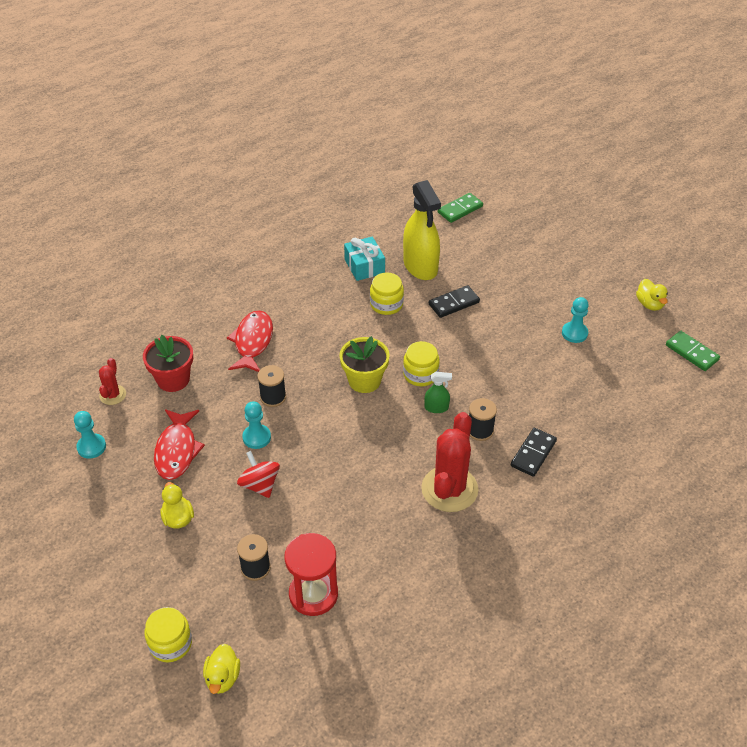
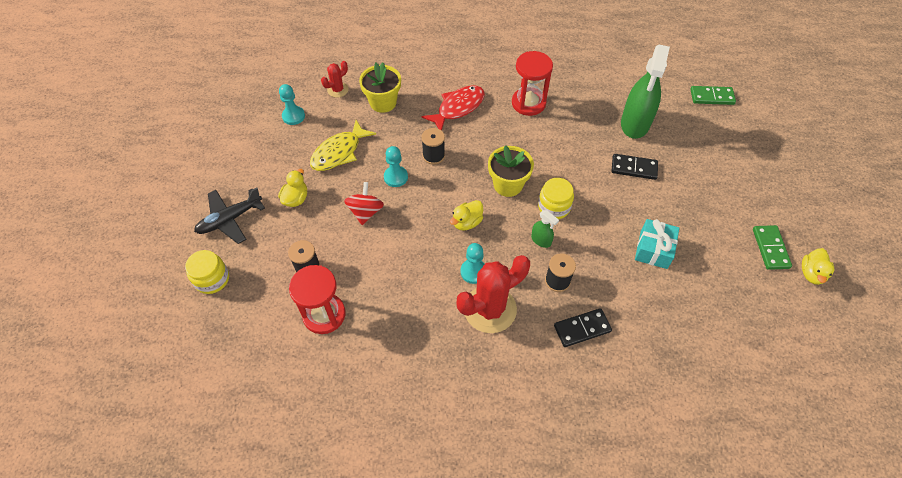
camera: 40 degrees right, 10 degrees up
red flower pot [143,335,193,392] -> yellow flower pot [359,62,401,113]
red fish [154,409,205,480] -> yellow fish [310,120,376,171]
yellow duck [203,644,240,694] -> yellow duck moved to [450,200,483,231]
turquoise gift [344,236,385,281] -> turquoise gift moved to [635,219,679,269]
yellow jar [370,272,404,315] -> none
yellow spray bottle [403,180,441,280] -> green spray bottle [621,45,670,139]
turquoise pawn [562,297,589,343] -> turquoise pawn moved to [461,243,485,284]
green domino [666,331,720,371] -> green domino moved to [753,225,792,270]
none -> black plane [194,187,265,244]
none -> red hourglass [512,51,553,116]

